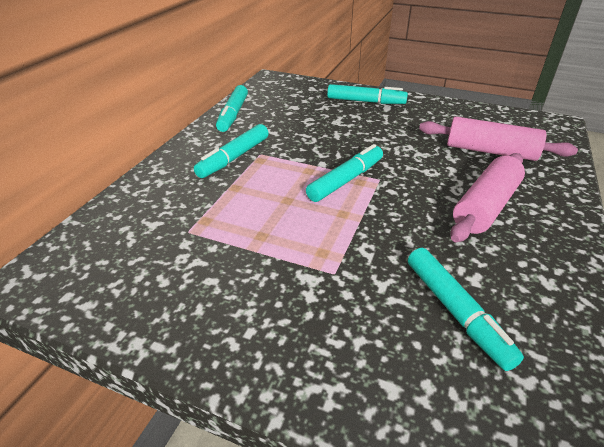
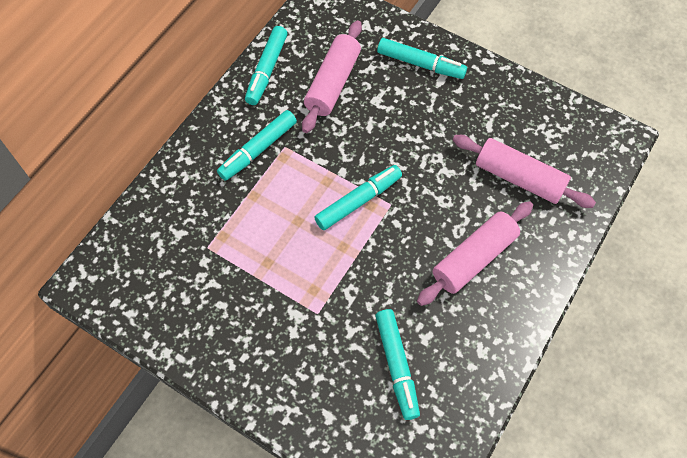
camera: 10 degrees right, 25 degrees up
none -> pink rolling pin [302,20,362,133]

